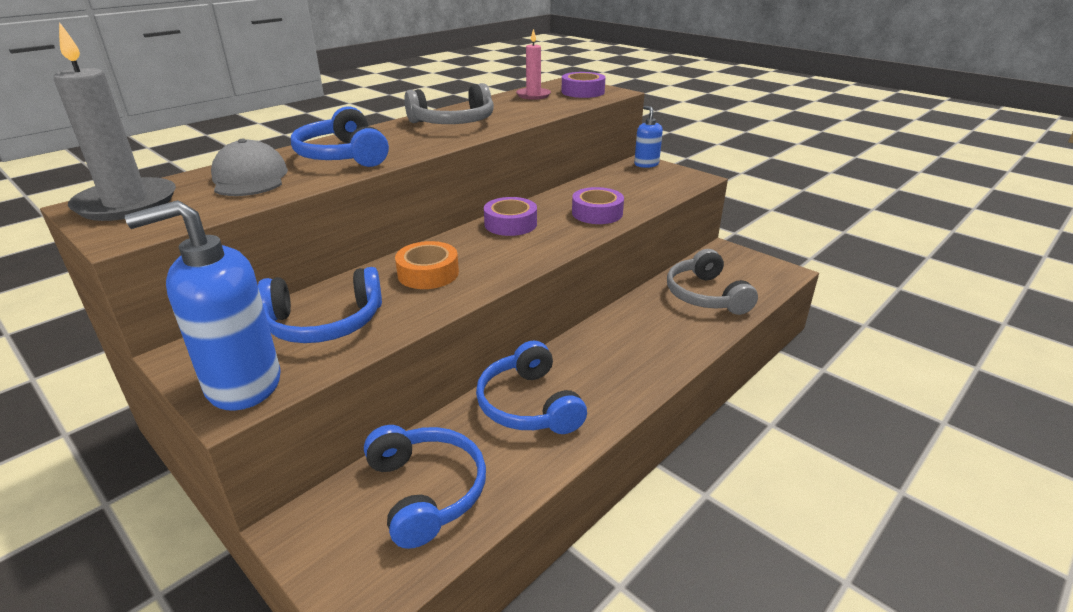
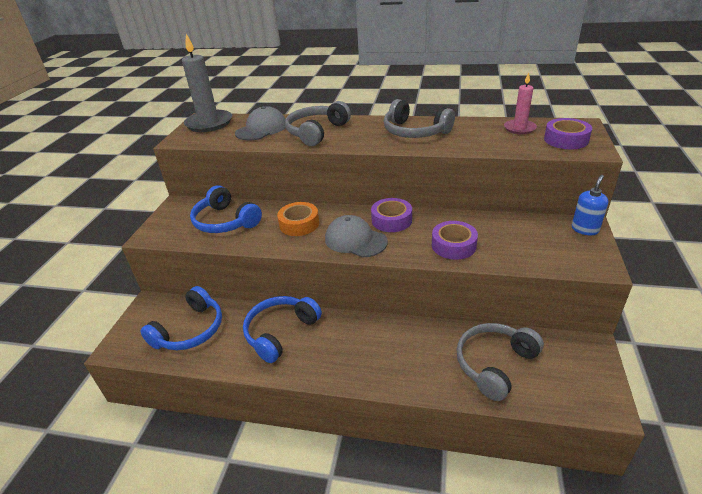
camera: 60 degrees right, 5 degrees up
blue soap dispenser [125,200,281,411] -> none
blue headphones [291,107,389,167] -> grey headphones [285,101,351,146]
none -> grey cap [325,215,388,258]

